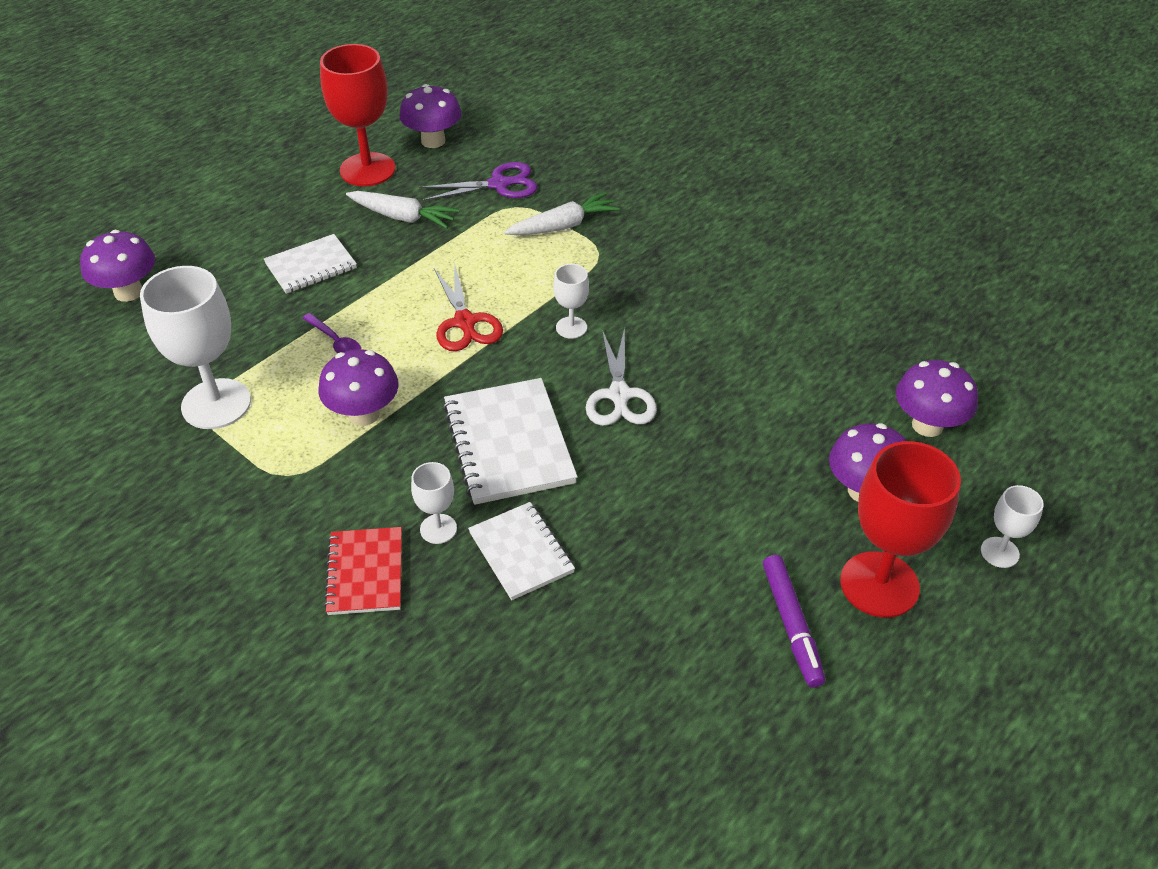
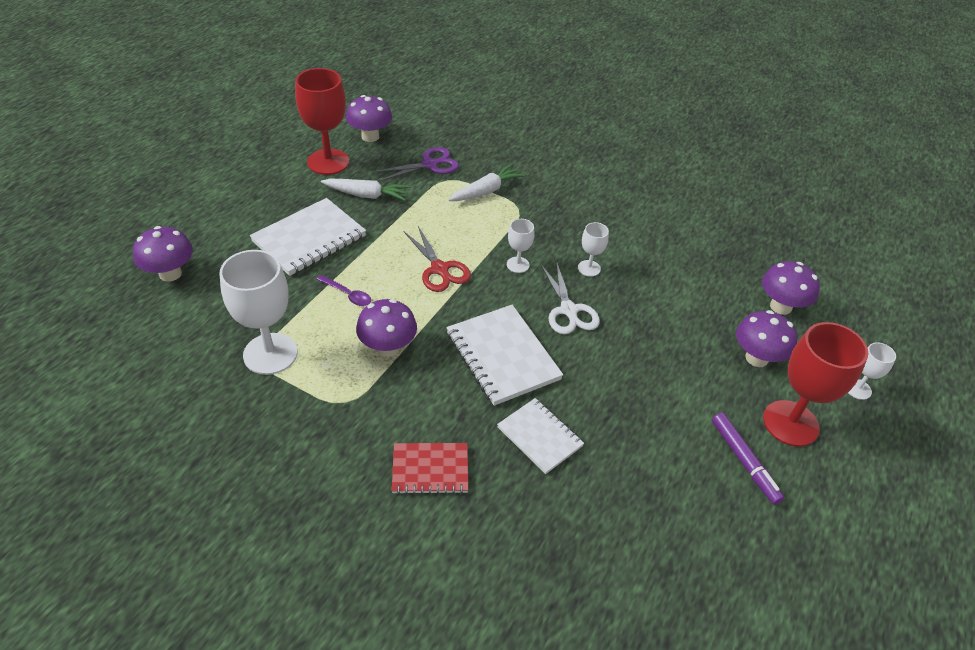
camera: 15 degrees left, 0 degrees up
white notebook [264,234,357,294] -> white notebook [250,198,366,276], size x1.58
red notebook [324,527,402,615] -> red notebook turned 75 degrees counterclockwise [392,443,468,495]
white goblet [411,462,457,544] -> white goblet moved to [578,222,609,277]

